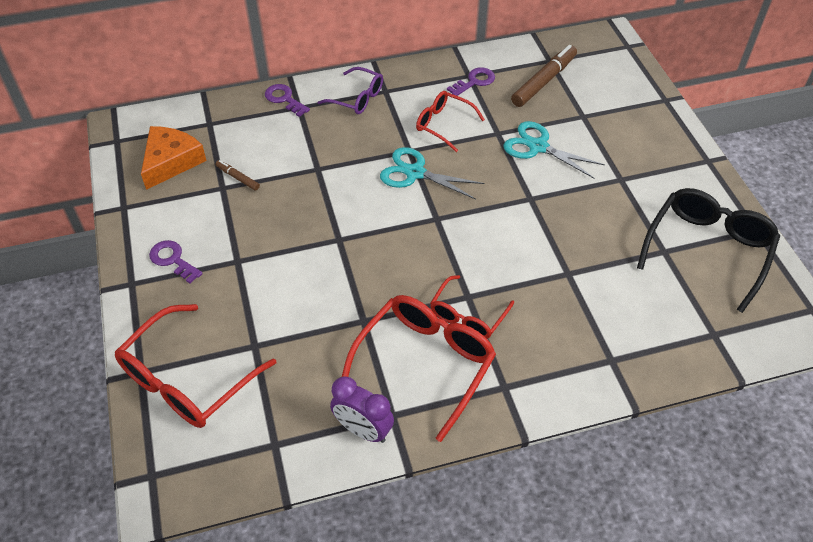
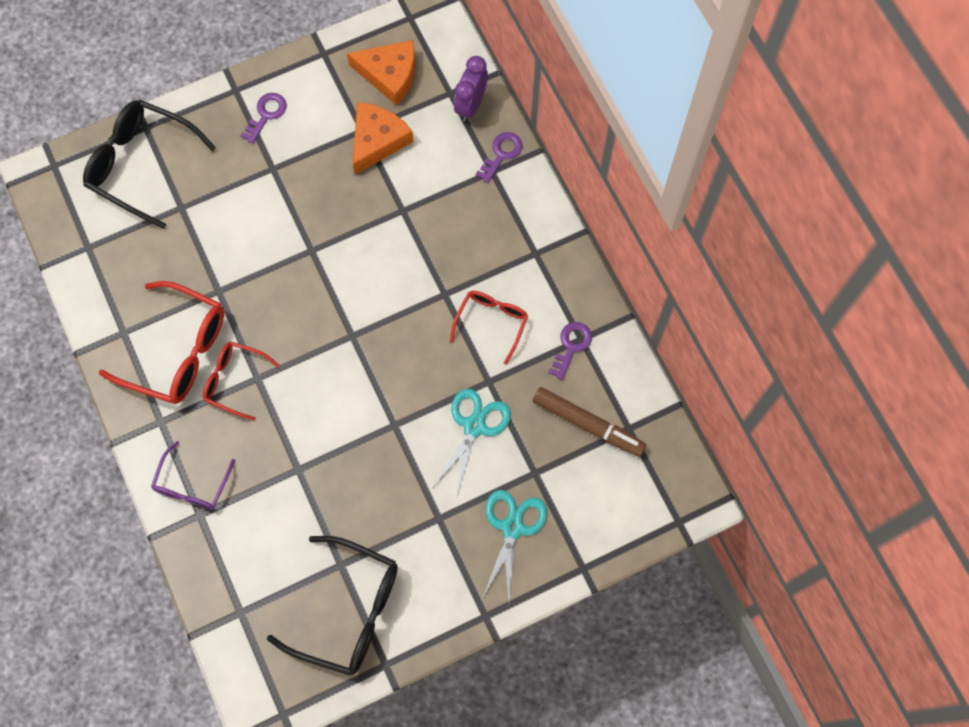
camera: 80 degrees right, 20 degrees up
red glasses [115,304,277,428] -> black glasses [83,100,216,229]
brown marker [216,160,260,191] -> orange cheese [353,102,414,175]
purple glasses [317,67,383,114] -> purple glasses moved to [151,441,235,510]
purple clock [330,376,394,443] -> purple clock moved to [454,56,488,122]
turquoise scissors [380,147,484,200] -> turquoise scissors moved to [483,490,548,602]
purple key [447,67,495,96] -> purple key turned 105 degrees counterclockwise [548,322,592,380]

